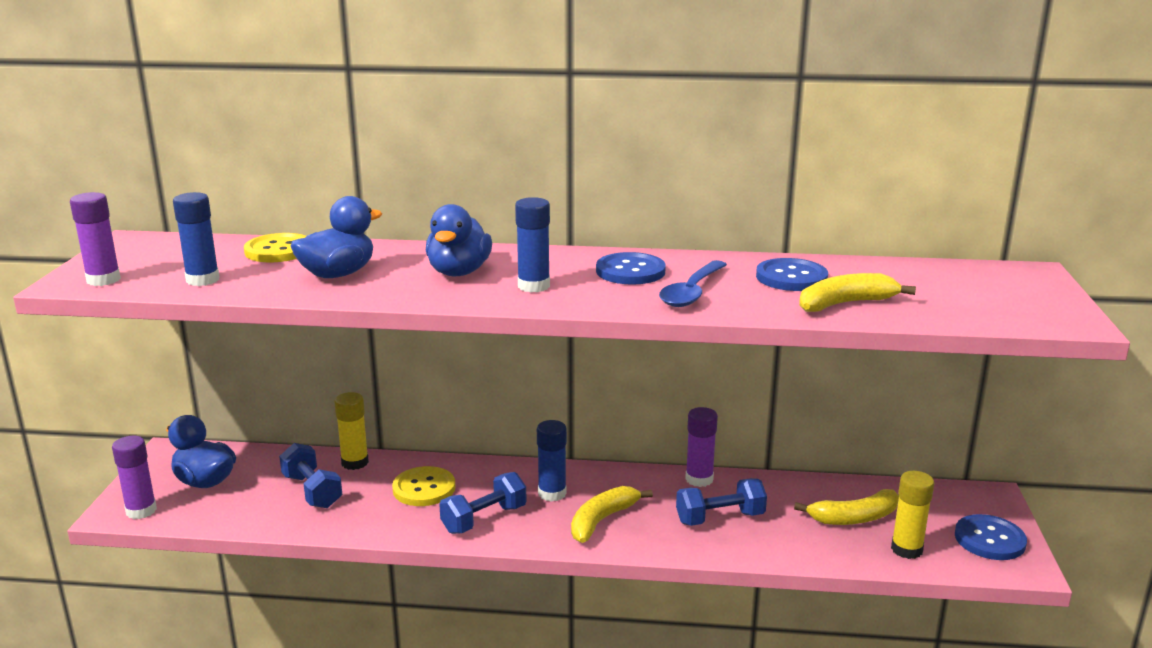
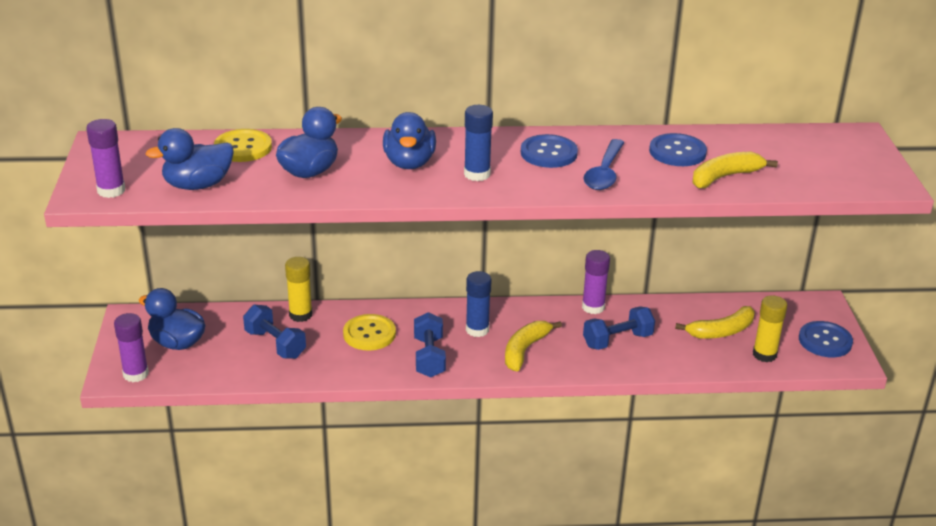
camera: 10 degrees left, 10 degrees up
blue glue stick [173,192,220,286] -> blue duck [145,128,234,190]
blue dumbbell [439,472,527,534] -> blue dumbbell turned 45 degrees counterclockwise [414,312,446,377]

